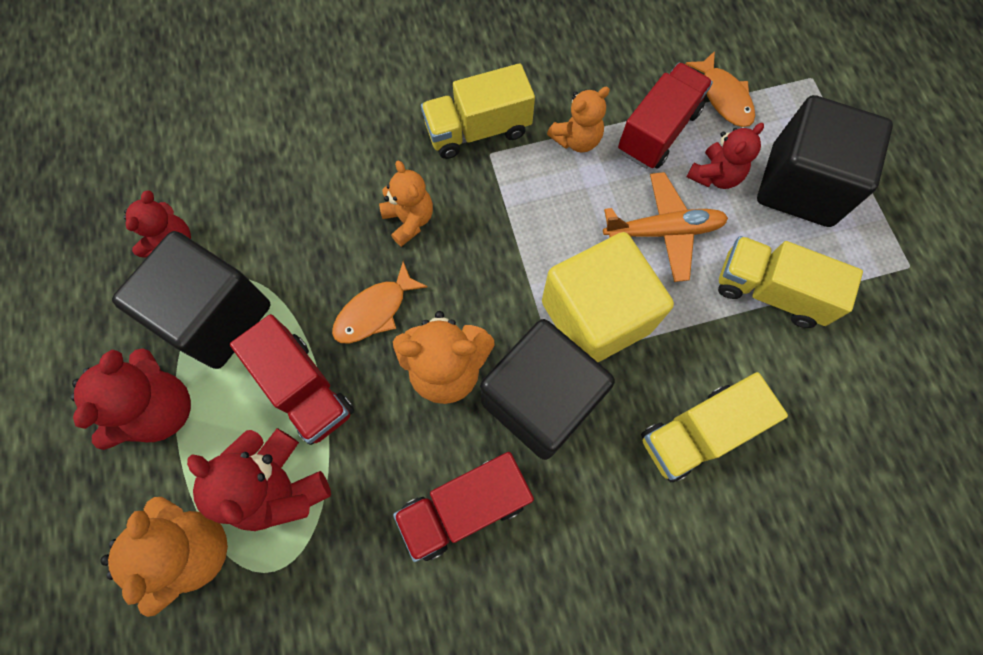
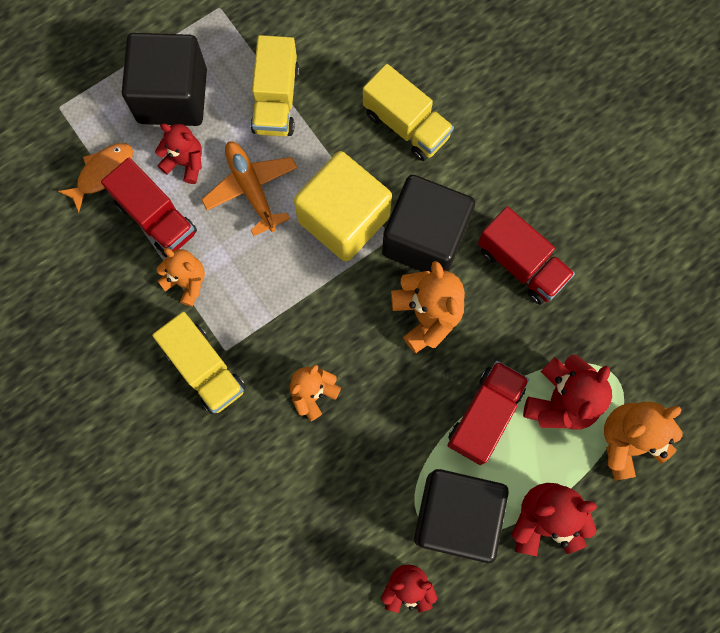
camera: 110 degrees left, 5 degrees up
orange fish [332,262,428,344] -> none
red truck [618,62,713,169] -> red truck turned 150 degrees counterclockwise [101,158,197,257]

